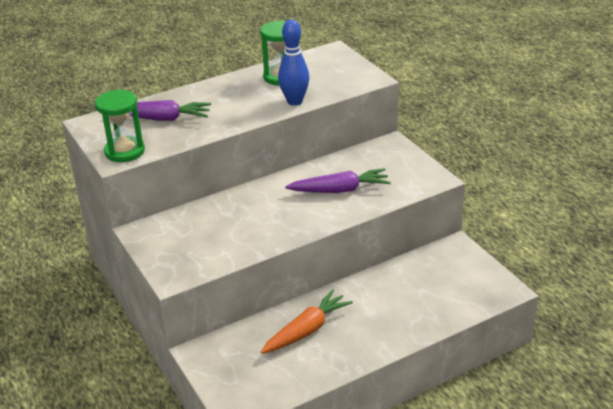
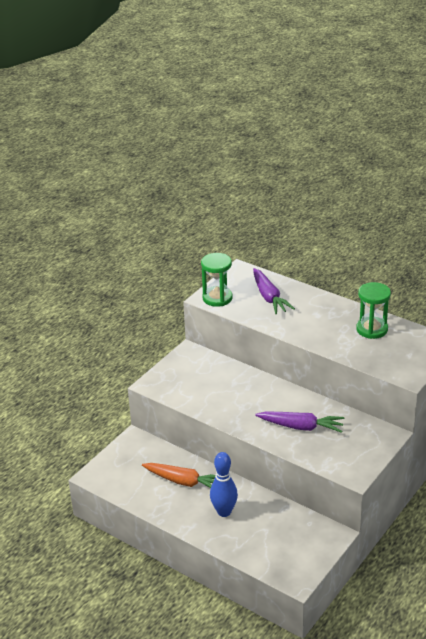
camera: 65 degrees right, 0 degrees up
blue bowling pin [278,19,309,106] -> blue bowling pin moved to [210,452,238,517]
purple carrot [285,168,391,193] -> purple carrot turned 45 degrees counterclockwise [255,412,344,433]

